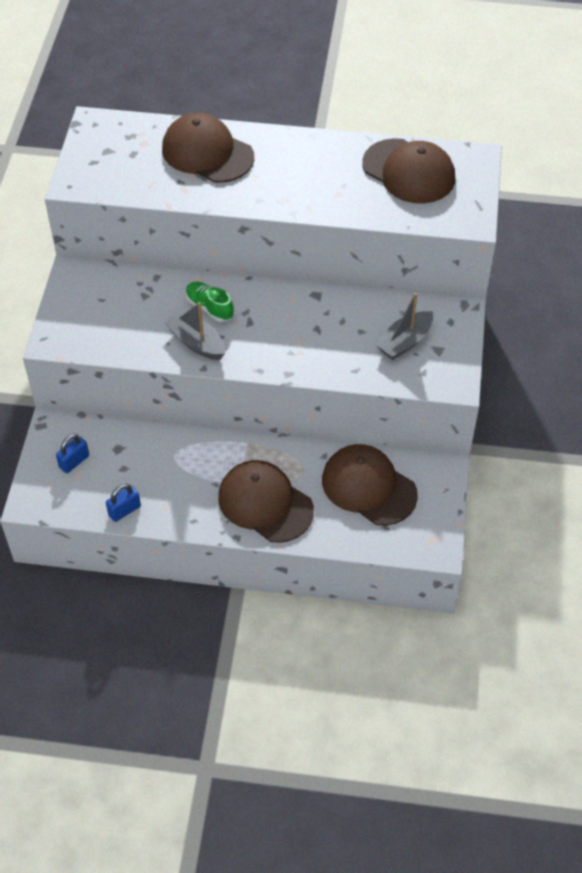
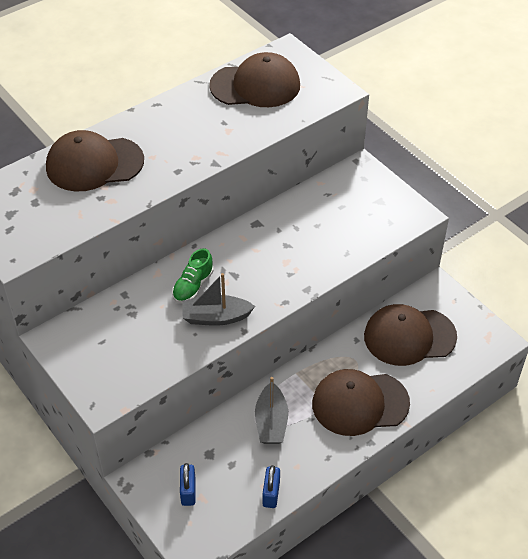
camera: 45 degrees left, 5 degrees down
green shoe [186,282,234,322] -> green shoe turned 60 degrees counterclockwise [172,248,214,303]
grey boat [375,293,433,360] -> grey boat moved to [255,377,288,444]

